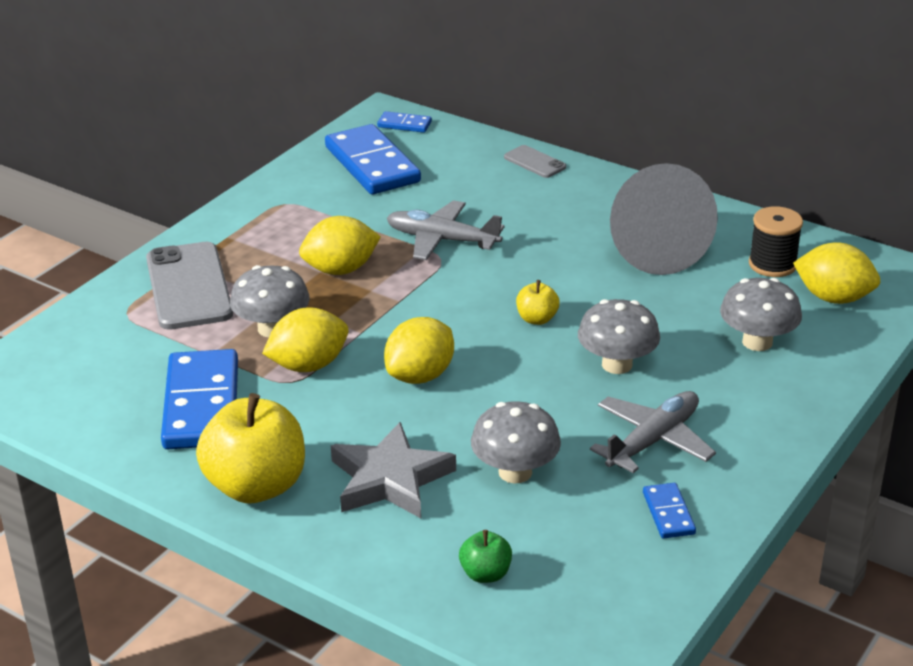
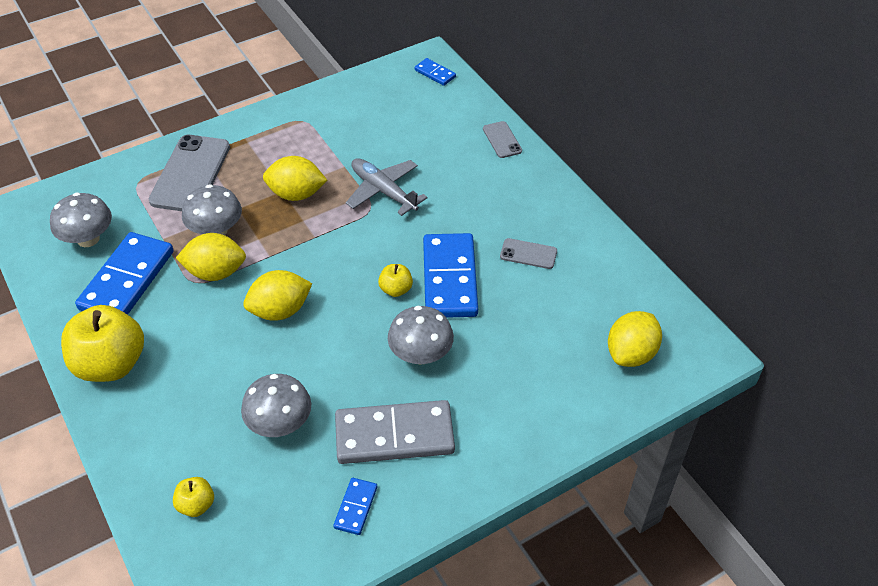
camera: 25 degrees right, 15 degrees up
blue domino [325,124,421,194] -> blue domino moved to [423,233,478,318]
grey star [331,422,456,518] -> none
green apple [459,530,512,583] -> yellow apple [173,477,214,517]
grey plane [590,391,716,473] -> grey domino [335,400,455,464]
grey cone [610,163,718,275] -> grey phone [500,238,557,269]
grey mushroom [720,278,802,351] -> grey mushroom moved to [50,192,112,247]
black spool [749,206,803,277] -> none
yellow lemon [793,243,880,304] -> yellow lemon turned 75 degrees clockwise [608,311,662,367]

